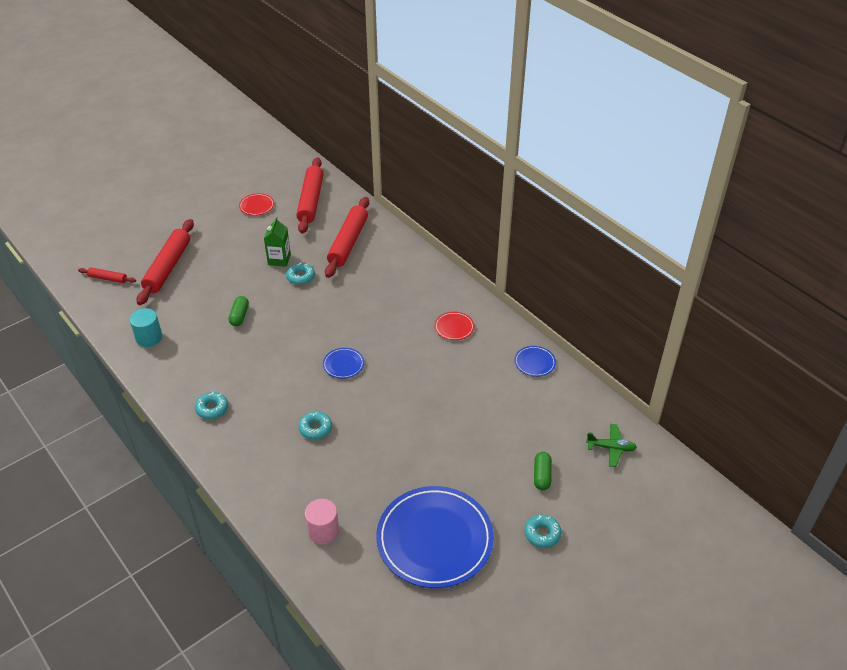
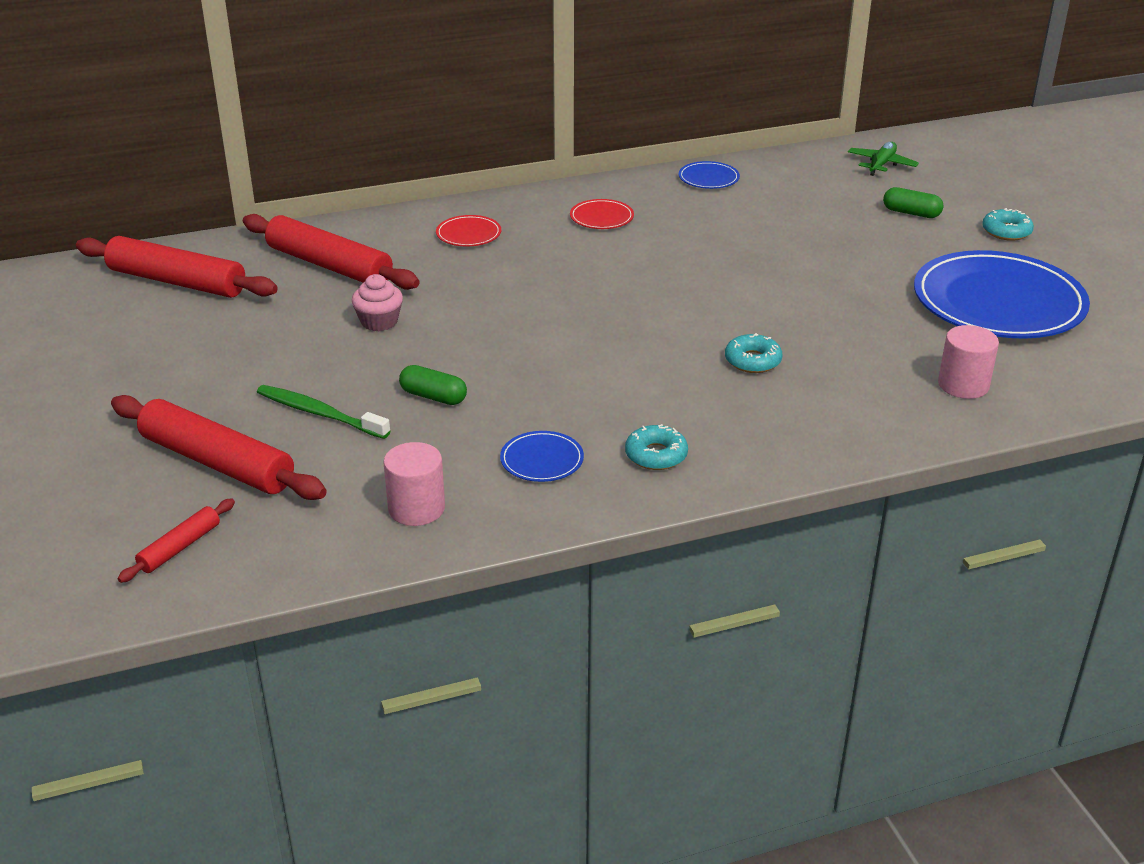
camera: 70 degrees left, 10 degrees down
turquoise cylinder [130,308,162,347] -> pink cylinder [383,442,445,526]
red plate [239,193,274,216] -> red plate moved to [436,215,501,246]
green carton [264,217,291,267] -> none
turquoise donut [286,262,315,285] -> pink cupcake [352,274,403,331]
blue plate [323,348,364,379] -> blue plate moved to [500,431,584,482]
none -> green toothbrush [257,385,391,439]

